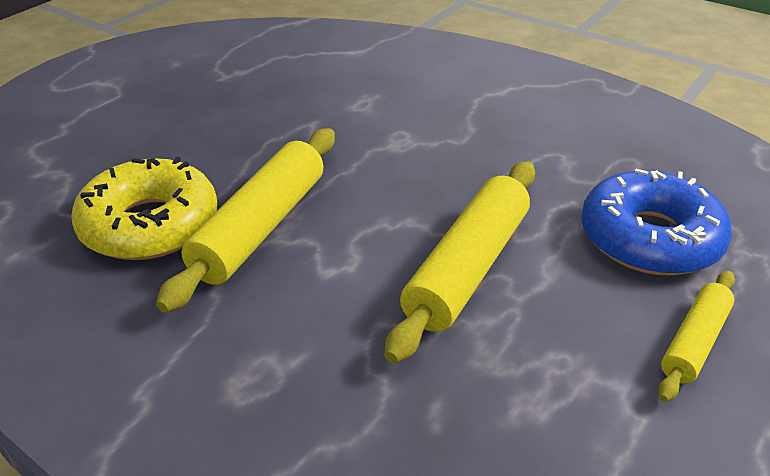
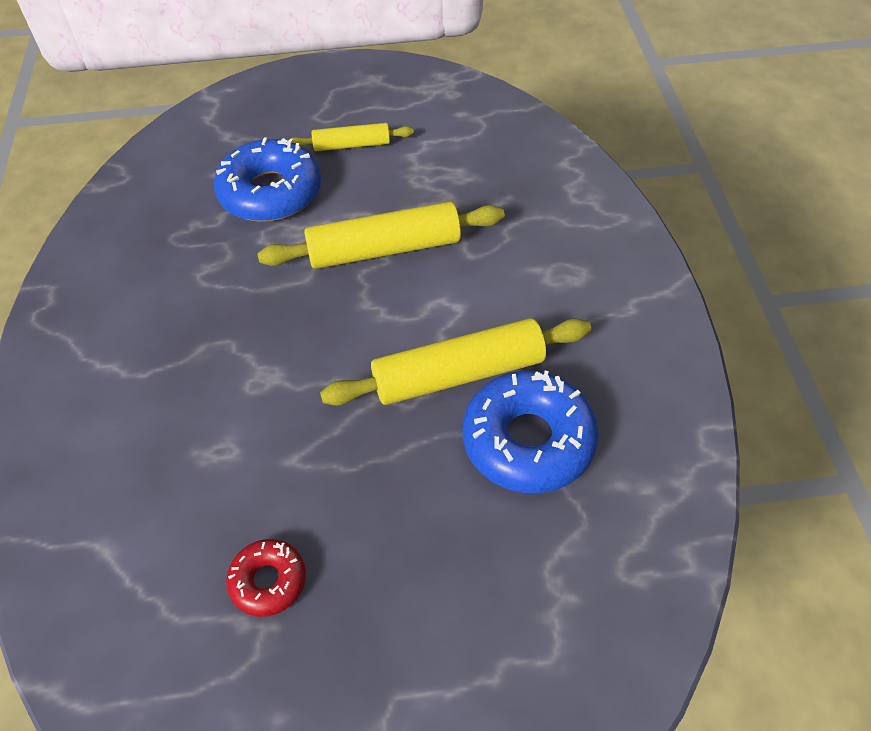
camera: 130 degrees left, 15 degrees up
yellow donut [71,157,217,260] -> blue donut [462,371,599,493]
none -> red donut [226,539,306,617]

